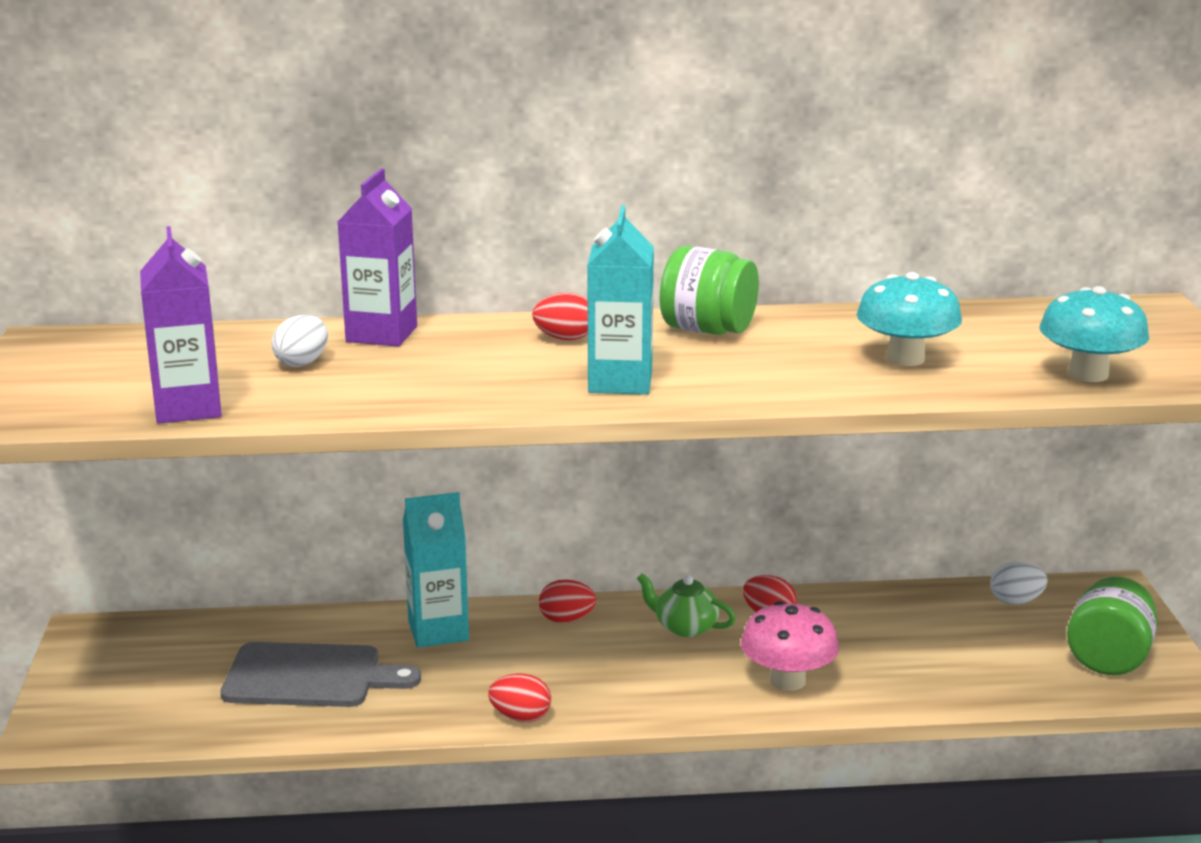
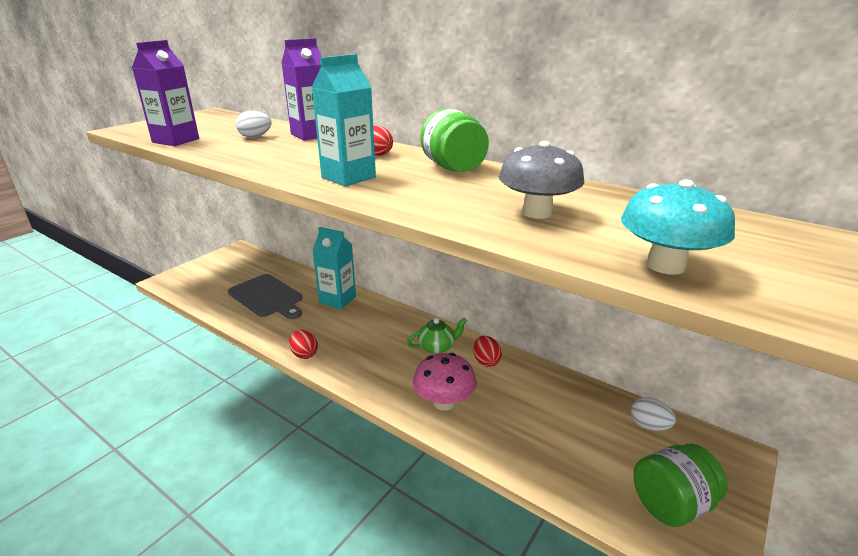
camera: 40 degrees right, 5 degrees up
red egg [539,579,596,623] -> none
green teapot [637,573,736,637] -> green teapot turned 90 degrees clockwise [407,317,467,354]
turquoise mushroom [857,272,962,366] -> grey mushroom [499,141,584,219]

